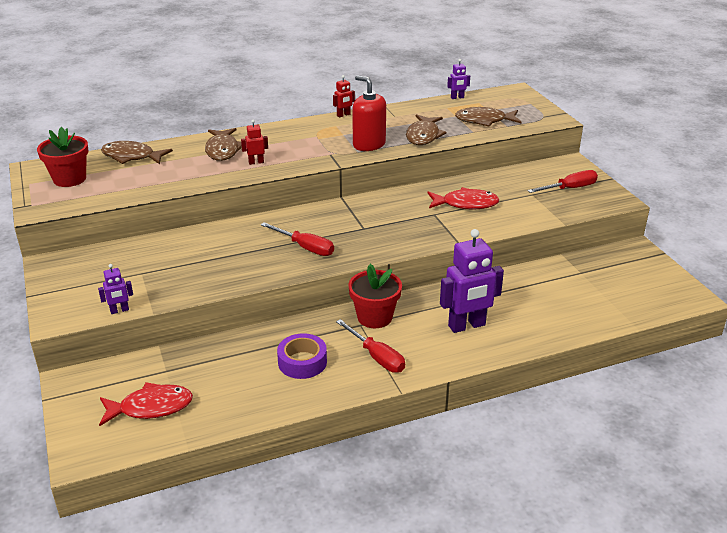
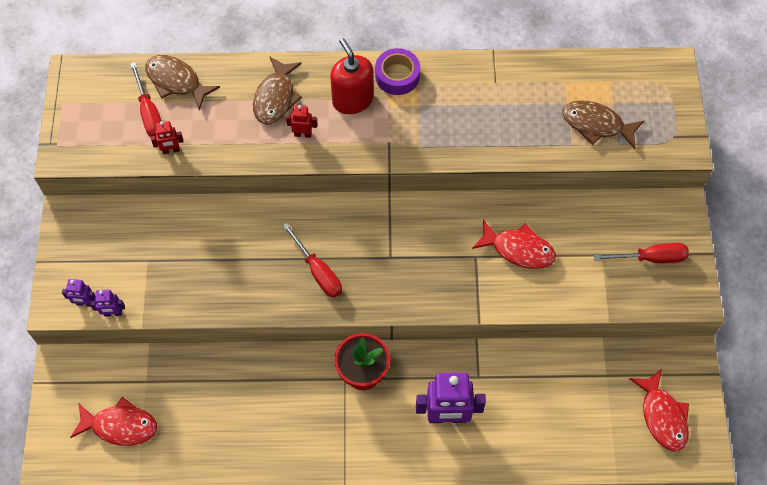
camera: 20 degrees right, 30 degrees up
red flower pot [37,127,89,187] -> none
purple tape [277,333,327,379] -> purple tape moved to [375,48,420,95]
red robot [333,75,355,117] -> red robot moved to [151,121,184,154]
red screwdriver [336,319,405,373] -> red screwdriver moved to [130,62,161,137]
red soap dispenser [352,75,386,151] -> red soap dispenser moved to [330,38,374,114]
brown fish [406,114,447,145] -> none
purple robot [447,59,470,99] -> purple robot moved to [62,279,96,307]
none -> red fish [629,369,689,451]

